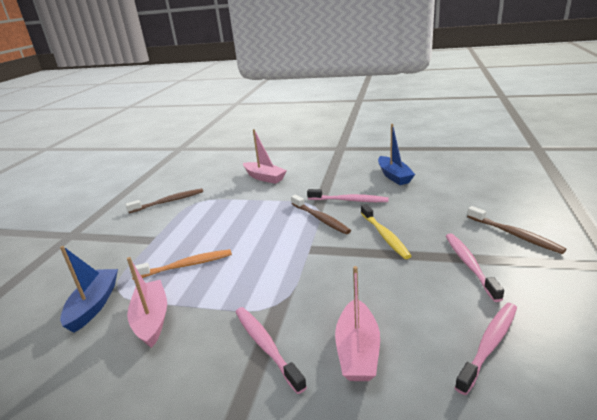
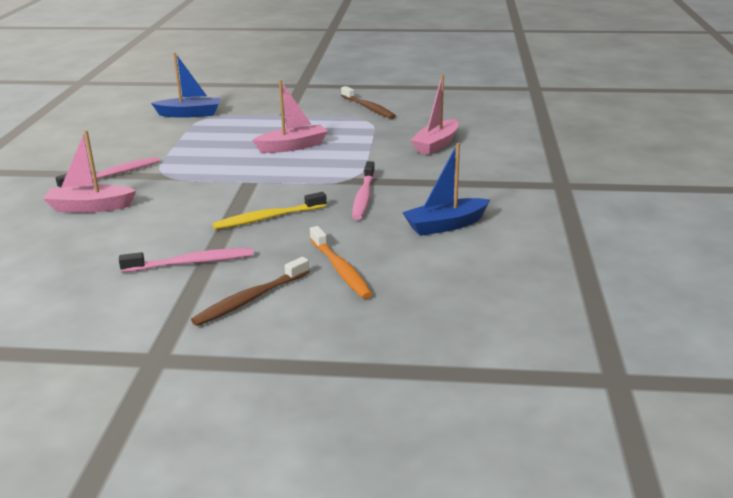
camera: 80 degrees right, 0 degrees up
pink boat [127,257,167,348] -> pink boat moved to [252,80,328,153]
orange toothbrush [130,249,232,280] -> orange toothbrush moved to [310,226,373,299]
brown toothbrush [291,195,351,234] -> none
pink toothbrush [455,303,517,395] -> none

